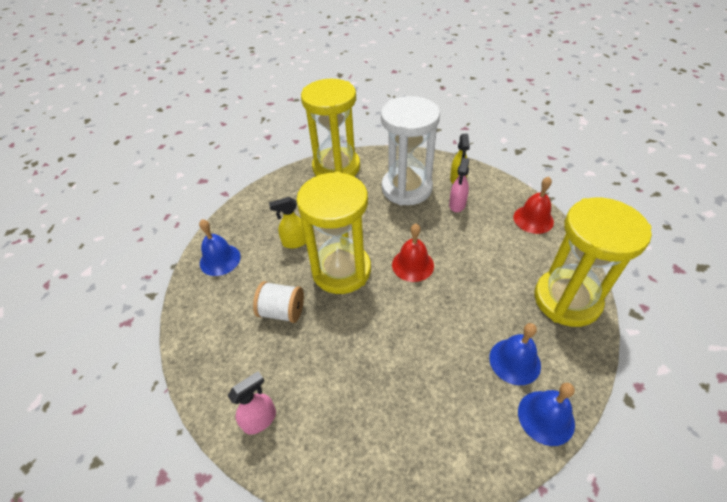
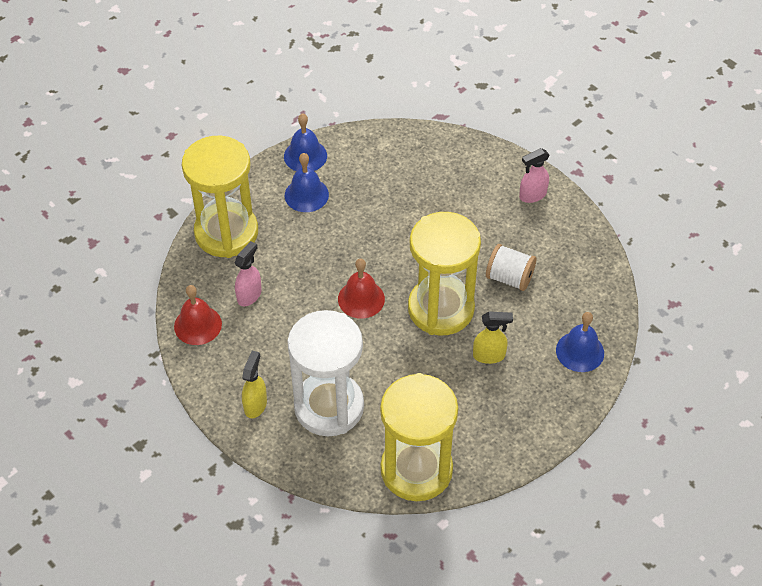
camera: 170 degrees left, 5 degrees up
pink spray bottle [449,158,469,212] -> pink spray bottle moved to [234,241,262,306]

